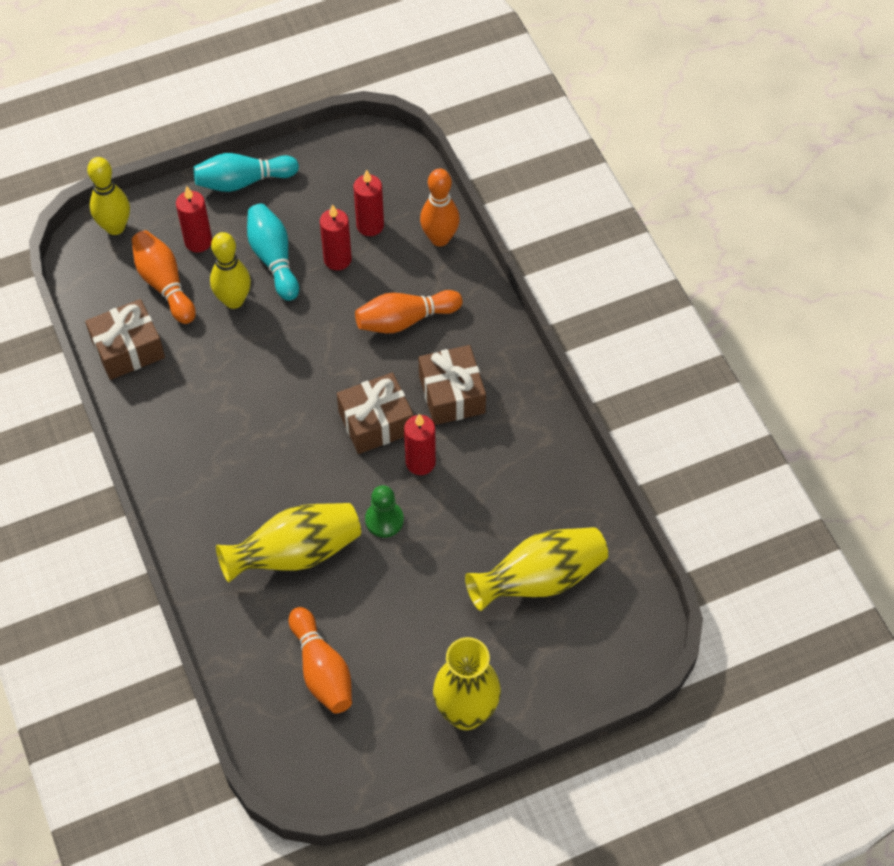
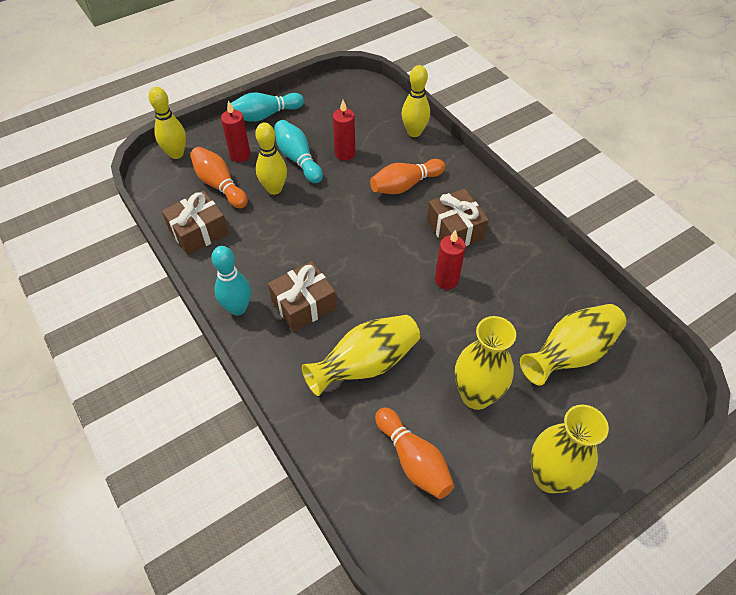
camera: 10 degrees left, 5 degrees down
brown gift [337,373,414,454] -> brown gift moved to [268,261,337,332]
red candle [354,170,384,236] -> none
green pawn [365,485,404,538] -> none
orange bowling pin [420,169,460,246] -> yellow bowling pin [401,65,430,137]
none -> turquoise bowling pin [211,246,251,315]
none -> yellow vase [455,316,516,410]

